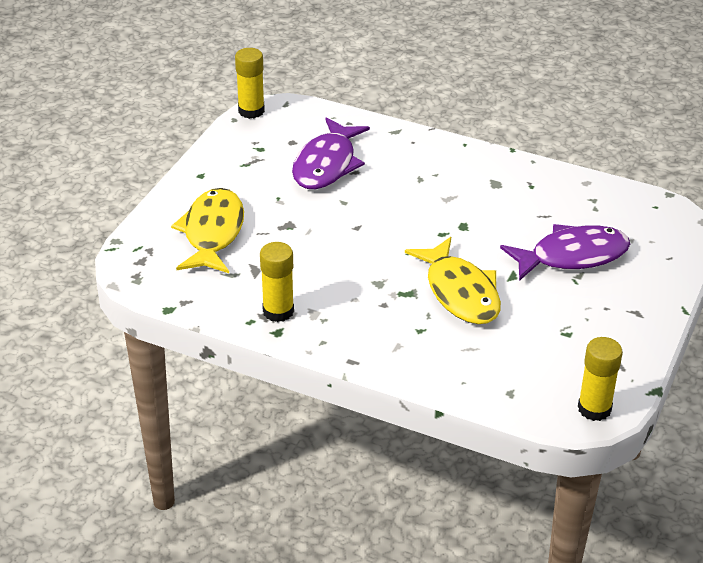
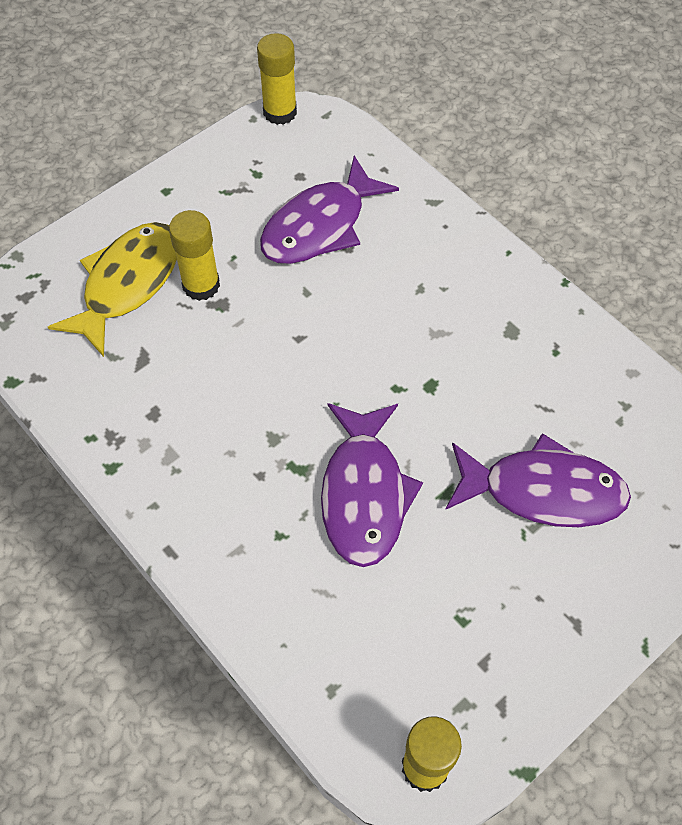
camera: 25 degrees right, 20 degrees up
yellow glue stick [260,242,294,322] -> yellow glue stick moved to [169,210,220,301]
yellow fish [405,237,501,324] -> purple fish [321,403,423,567]

